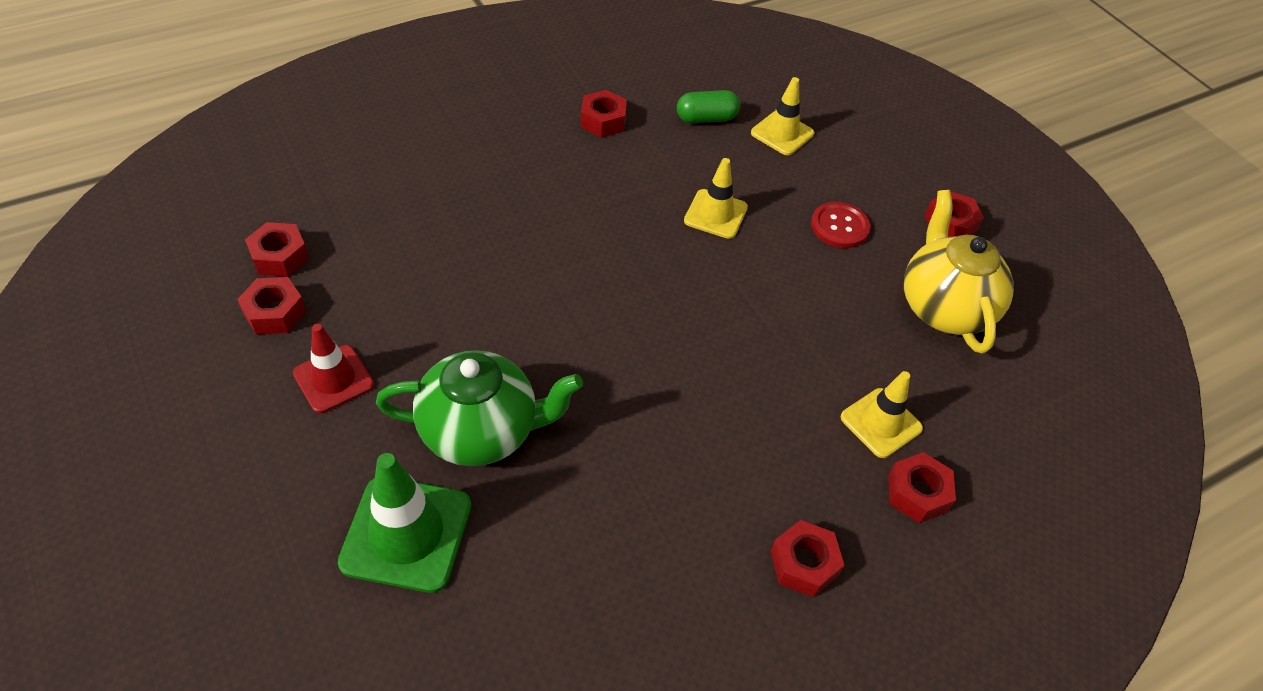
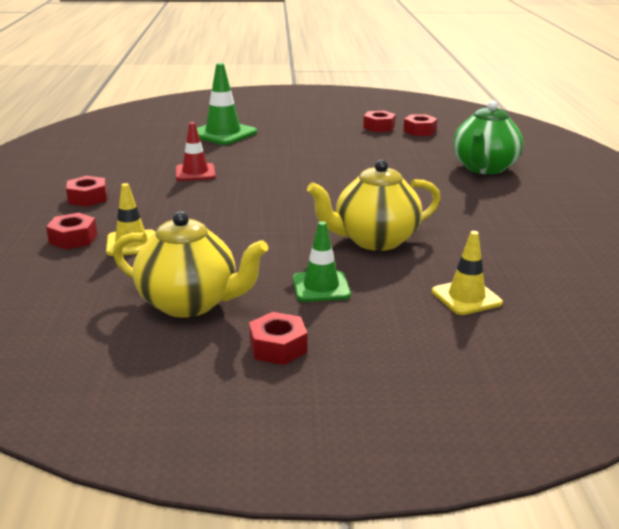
camera: 120 degrees right, 25 degrees down
red traffic cone [293,324,374,413] -> red traffic cone moved to [176,122,216,181]
green teapot [376,350,583,466] -> green teapot moved to [453,101,523,174]
red nut [581,90,627,138] -> none
green capsule [677,90,740,123] -> none
yellow traffic cone [684,158,748,239] -> yellow teapot [307,159,441,251]
red button [811,202,871,248] -> green traffic cone [293,221,351,302]

